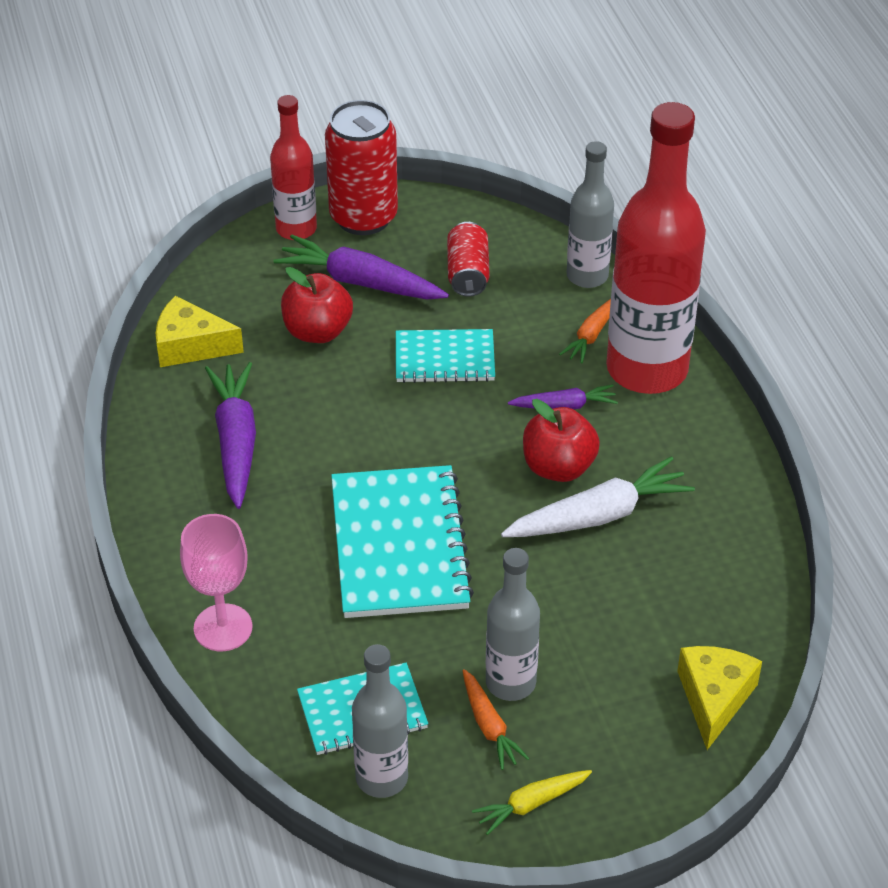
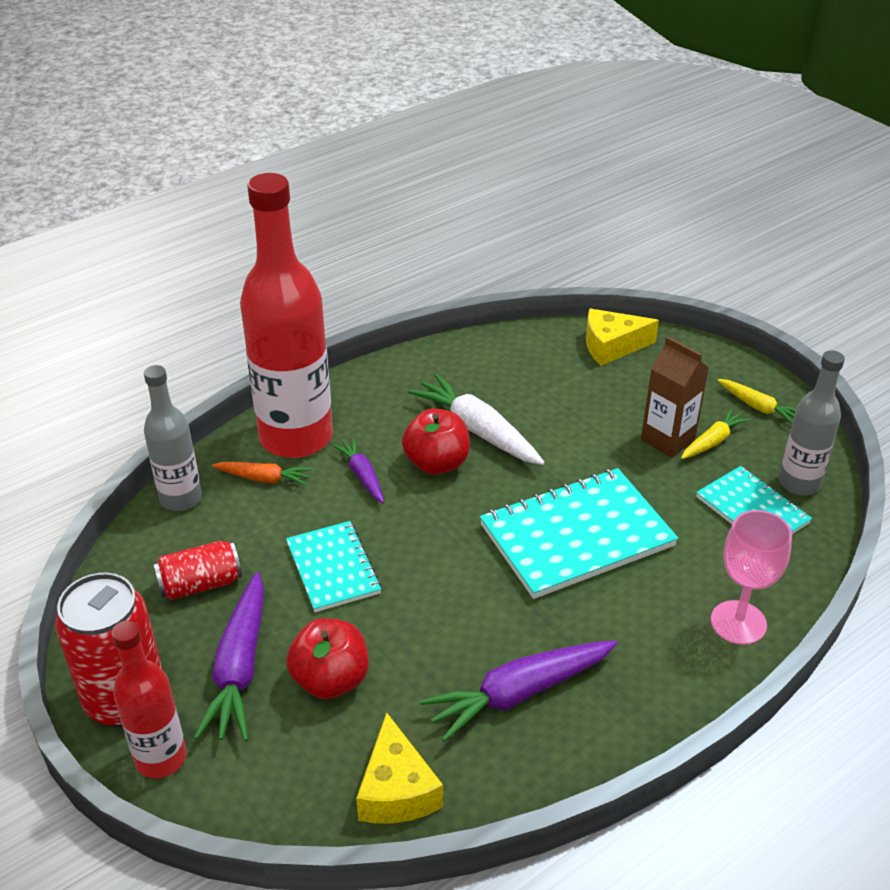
camera: 110 degrees left, 5 degrees down
orange carrot [463,669,530,770] -> yellow carrot [681,408,750,459]
grey bottle [486,548,540,701] -> brown carton [641,336,709,458]

